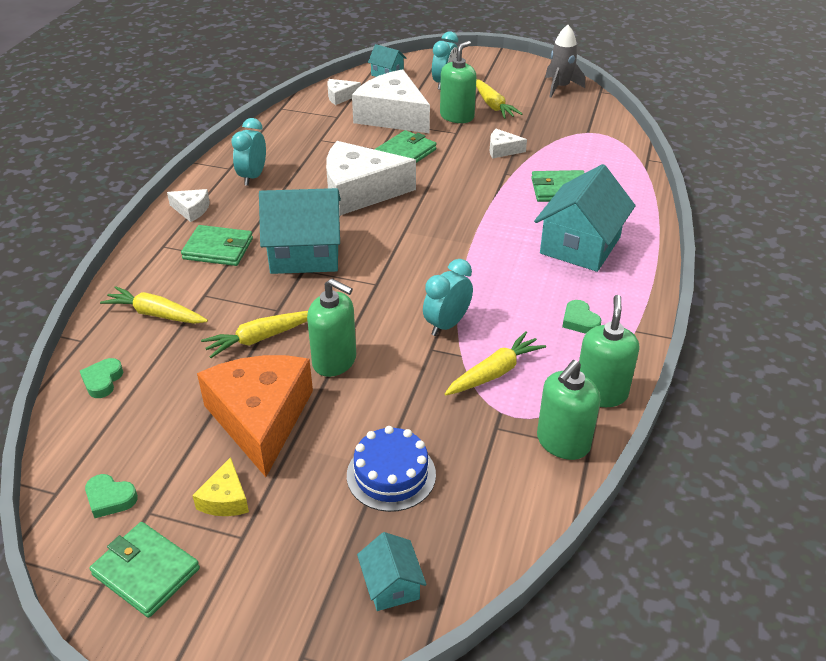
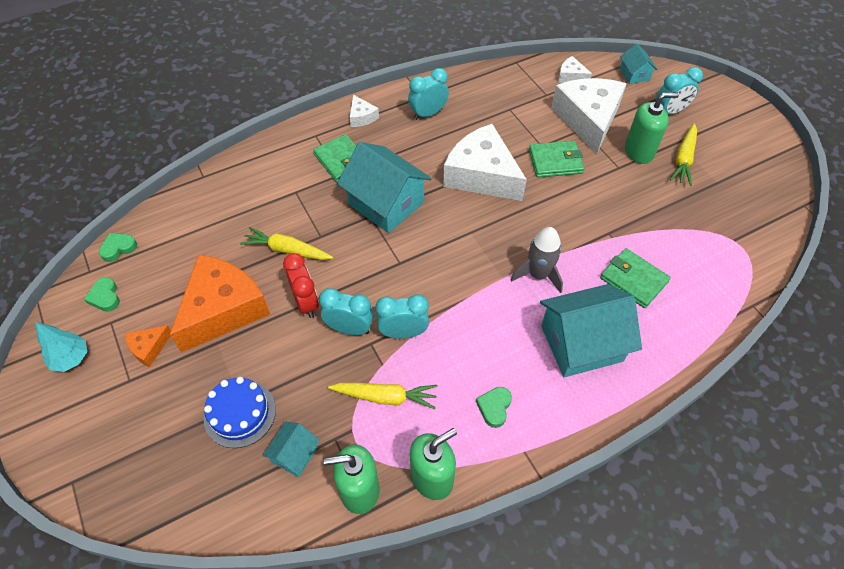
camera: 45 degrees right, 15 degrees up
green heart [80,358,123,398] -> green heart moved to [99,233,137,262]
green wallet [89,522,200,618] -> turquoise tree [35,322,87,372]
yellow carrot [100,286,208,324] -> none
yellow cheese [192,457,249,516] -> orange cheese [125,325,171,368]
green soap dispenser [307,279,356,377] -> red clock [283,253,319,318]
turquoise house [357,532,427,611] -> turquoise house moved to [263,422,320,477]
white cheese [490,129,527,158] -> none
grey rocket [545,25,585,98] -> grey rocket moved to [511,227,563,293]
none -> turquoise clock [319,288,374,335]

